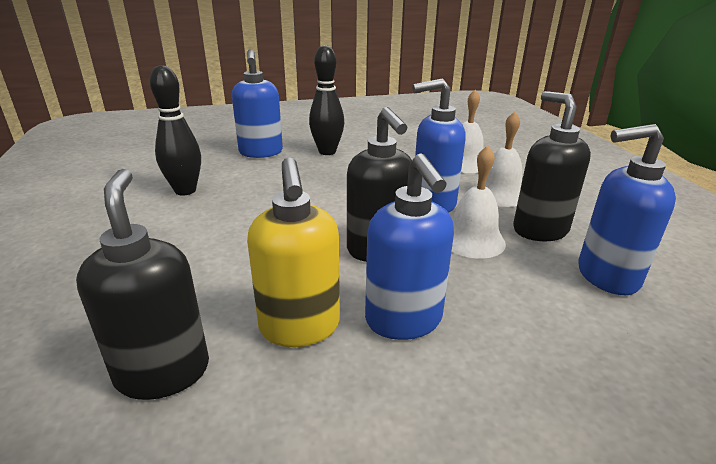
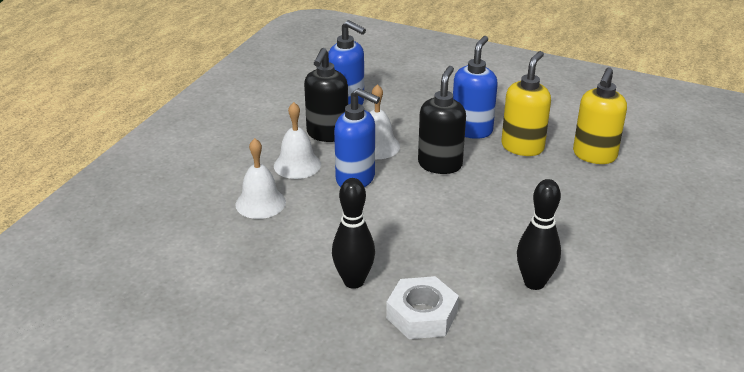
camera: 140 degrees left, 5 degrees up
black soap dispenser [76,169,209,400] -> yellow soap dispenser [573,67,627,164]
blue soap dispenser [232,49,283,158] -> white nut [386,276,459,339]

